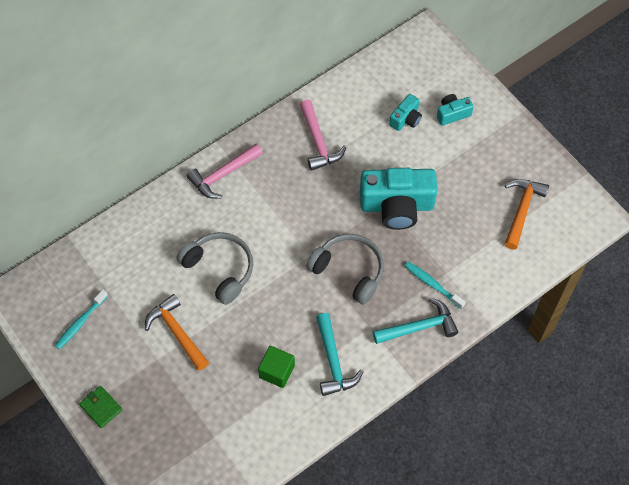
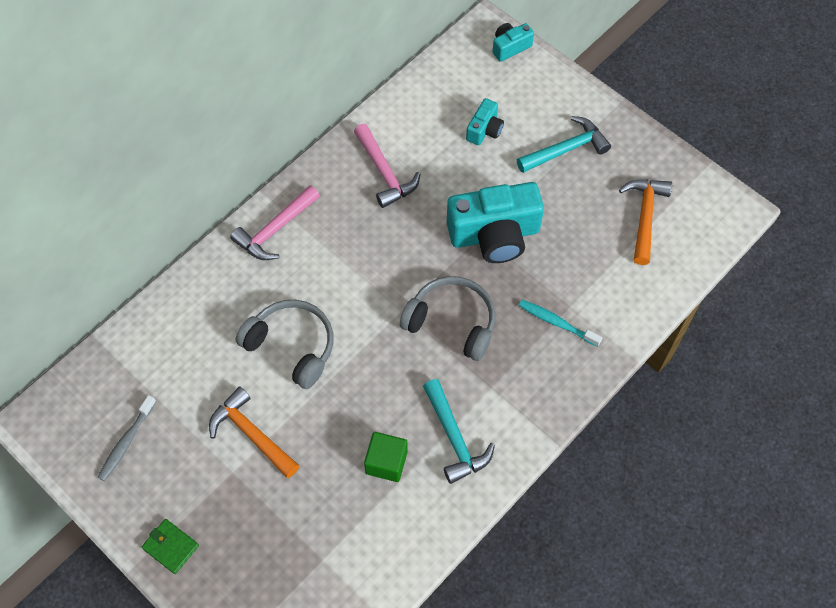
camera: 10 degrees left, 0 degrees up
turquoise toothbrush [55,289,108,349] -> grey toothbrush [98,395,156,481]
turquoise hammer [373,298,458,344] -> turquoise hammer moved to [517,116,611,173]
turquoise camera [437,94,474,126] -> turquoise camera moved to [492,23,534,62]

